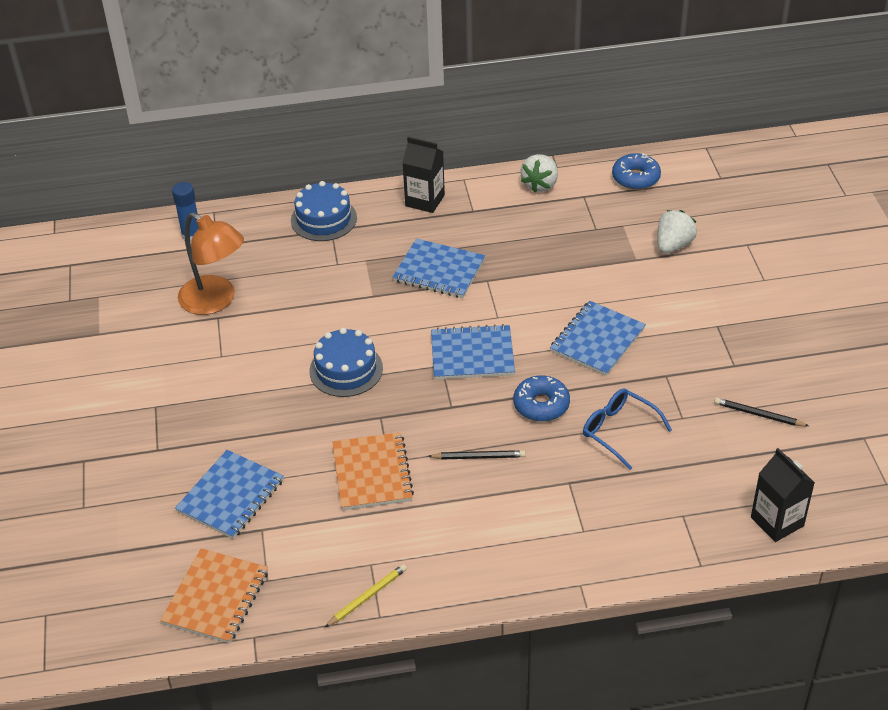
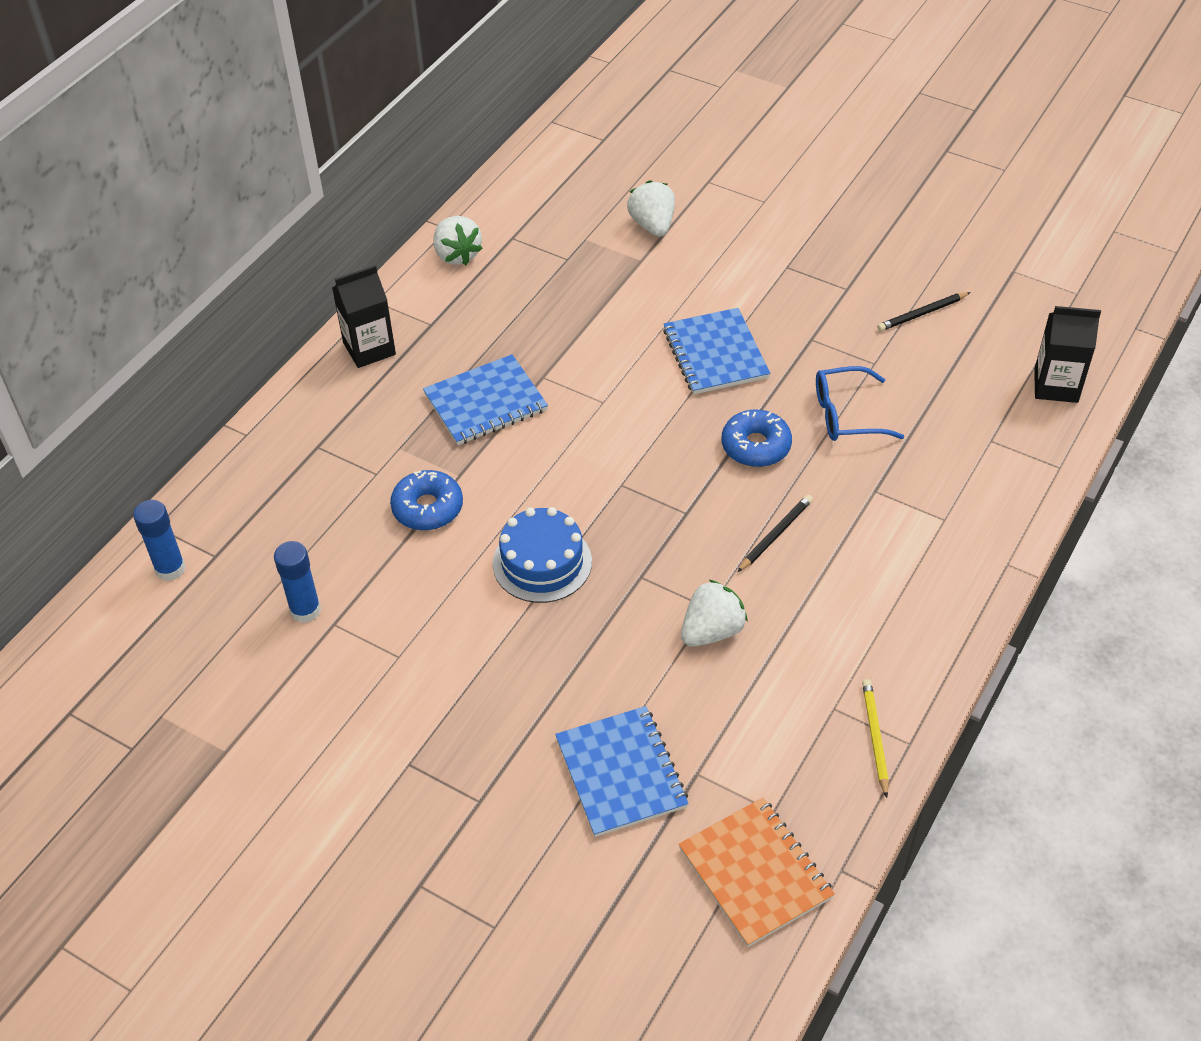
camera: 50 degrees left, 5 degrees up
orange lamp [178,212,244,315] -> blue glue stick [274,541,321,623]
blue cake [291,181,357,241] -> none
orange notebook [332,432,414,510] -> white strawberry [681,579,748,647]
blue notebook [431,324,515,380] -> none
blue donut [612,153,661,190] -> blue donut moved to [390,470,463,531]

